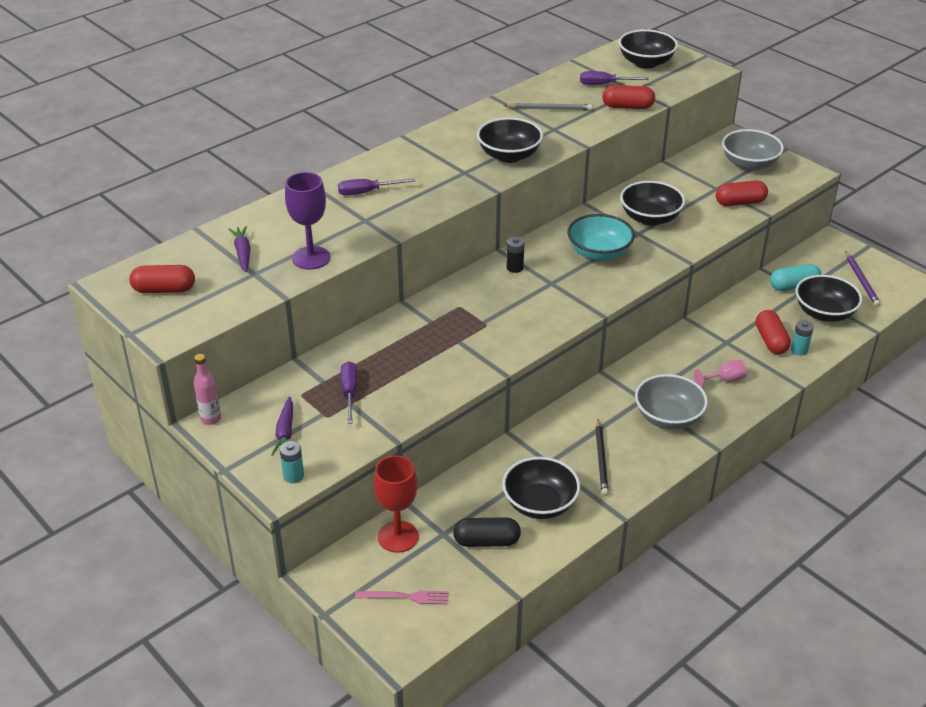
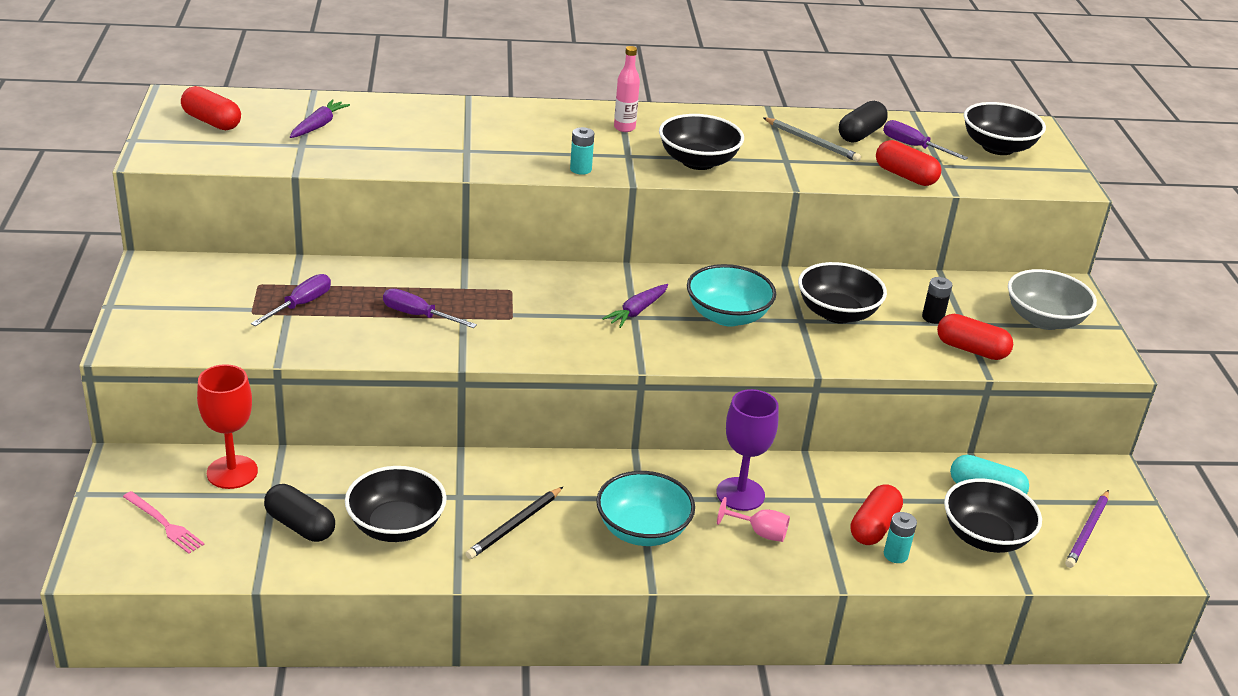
camera: 35 degrees right, 5 degrees down
pink bottle [193,354,221,425] -> pink bottle moved to [614,46,640,132]
purple carrot [271,397,293,456] -> purple carrot moved to [602,284,668,328]
turquoise battery [280,441,304,483] -> turquoise battery moved to [570,127,594,175]
purple goblet [285,172,330,270] -> purple goblet moved to [716,389,779,511]
purple screwdriver [338,178,415,195] -> purple screwdriver moved to [383,289,477,328]
black battery [507,237,525,273] -> black battery moved to [922,277,952,324]
grey bowl [635,374,708,429] -> turquoise bowl [596,471,695,546]
none -> black capsule [839,101,888,143]

